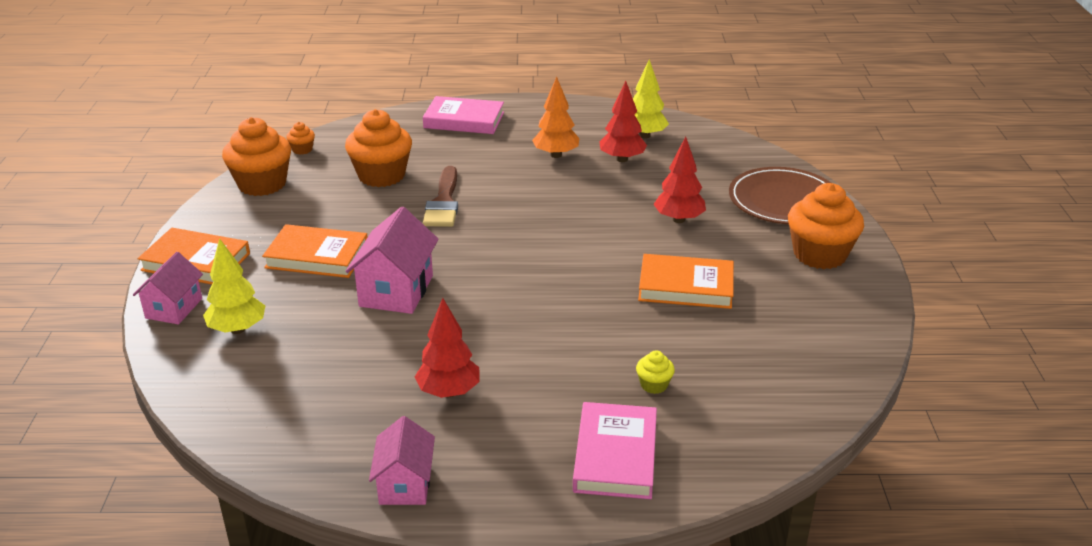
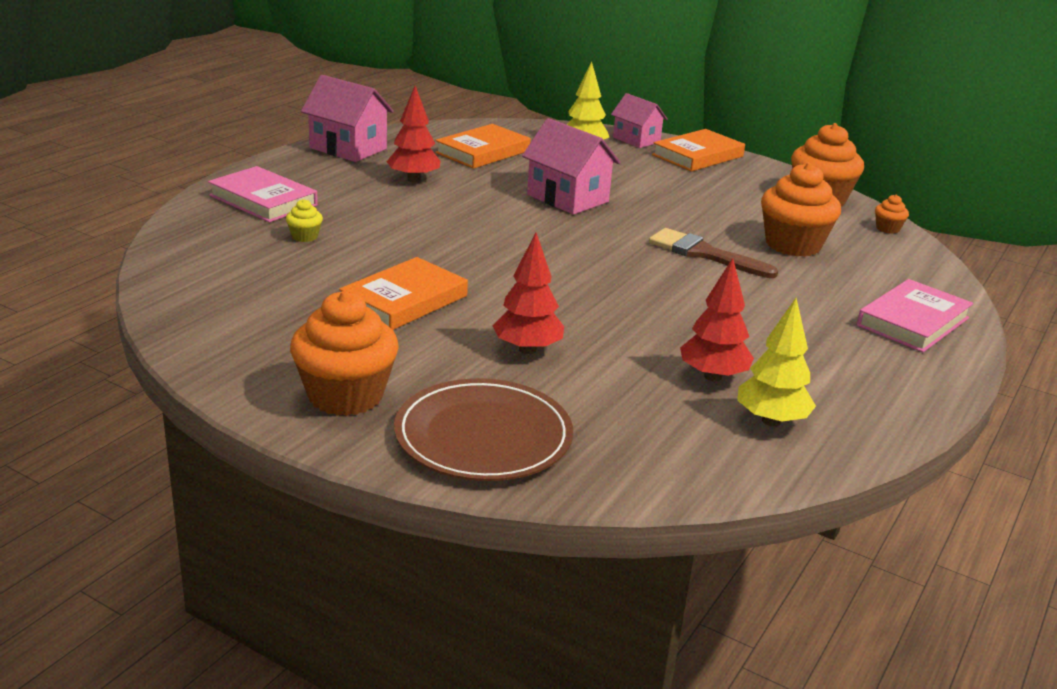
camera: 120 degrees right, 5 degrees down
orange book [262,224,368,278] -> orange book moved to [435,124,531,169]
pink house [369,416,435,505] -> pink house [301,75,394,162], size x1.51
orange tree [532,77,580,158] -> none

